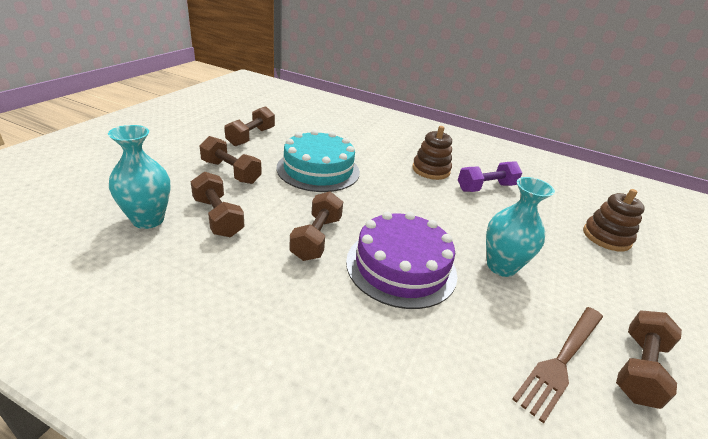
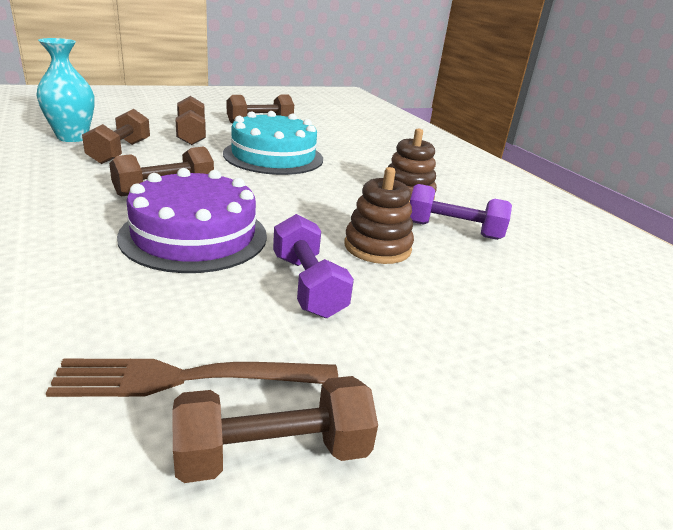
camera: 40 degrees right, 5 degrees down
turquoise vase [486,177,555,277] -> purple dumbbell [273,214,354,318]
brown stacking toy [583,189,645,251] -> brown stacking toy moved to [344,167,414,264]

